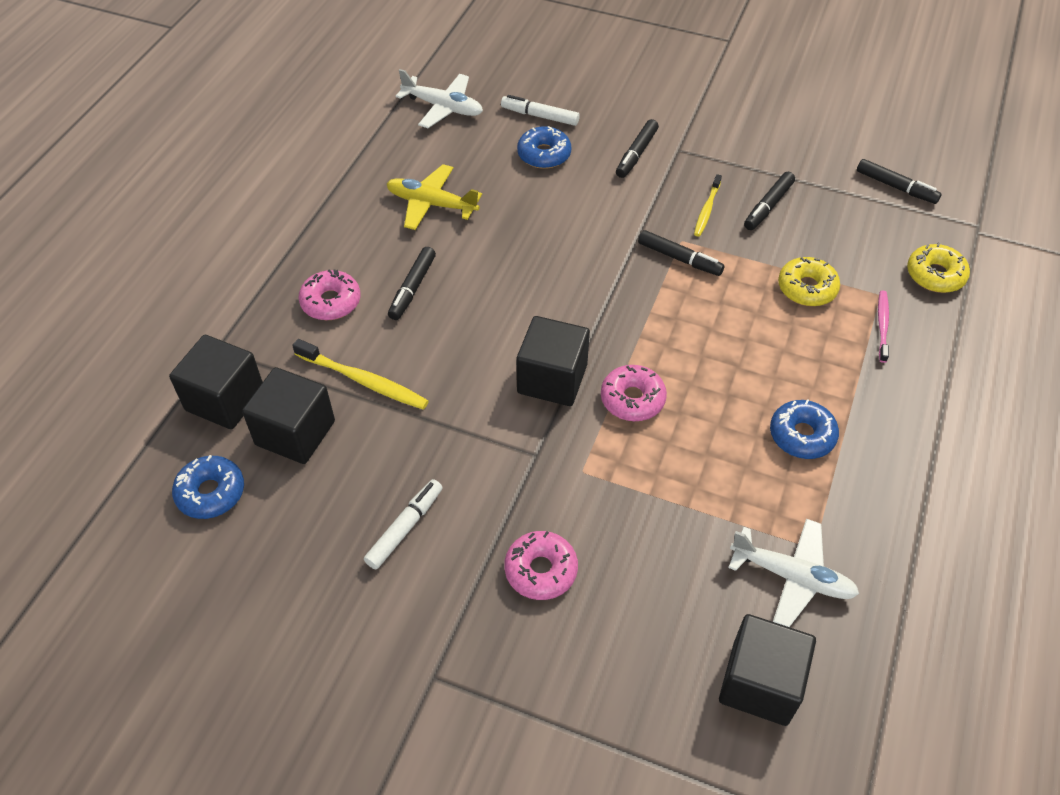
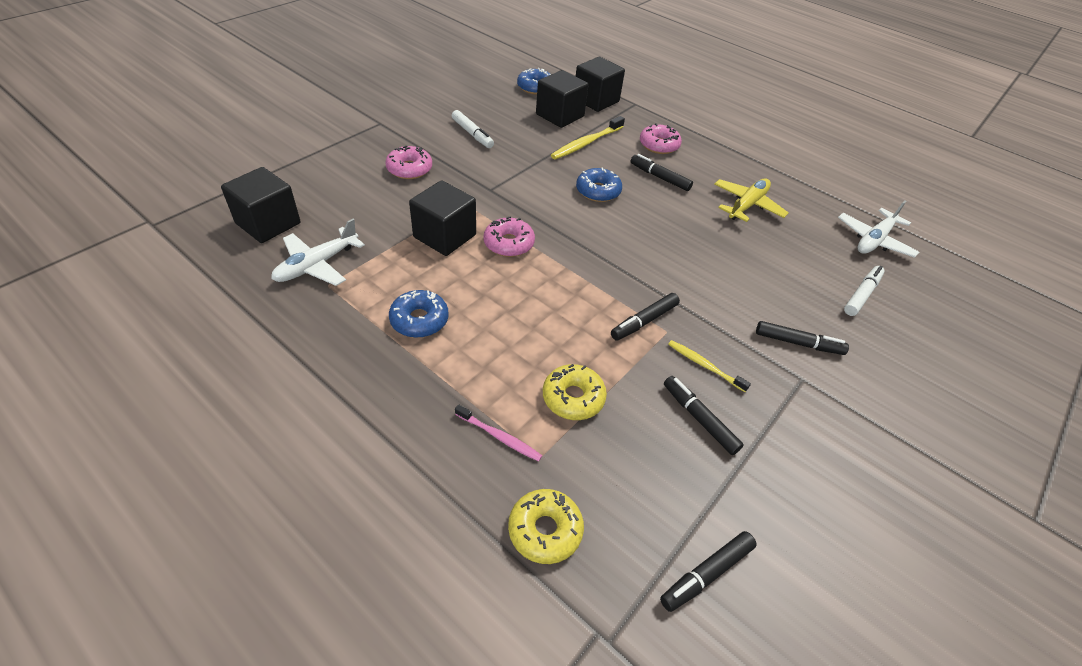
camera: 105 degrees right, 5 degrees down
blue donut [517,126,571,169] -> blue donut moved to [576,168,622,202]
black cube [517,316,590,406] -> black cube moved to [409,180,476,256]
black marker [616,119,659,178] -> black marker turned 150 degrees clockwise [756,321,849,355]

